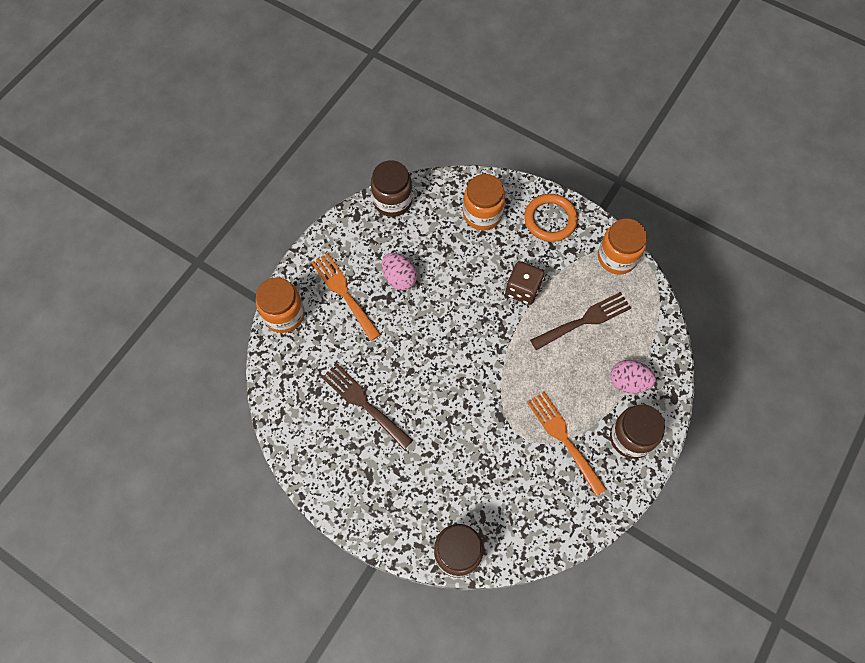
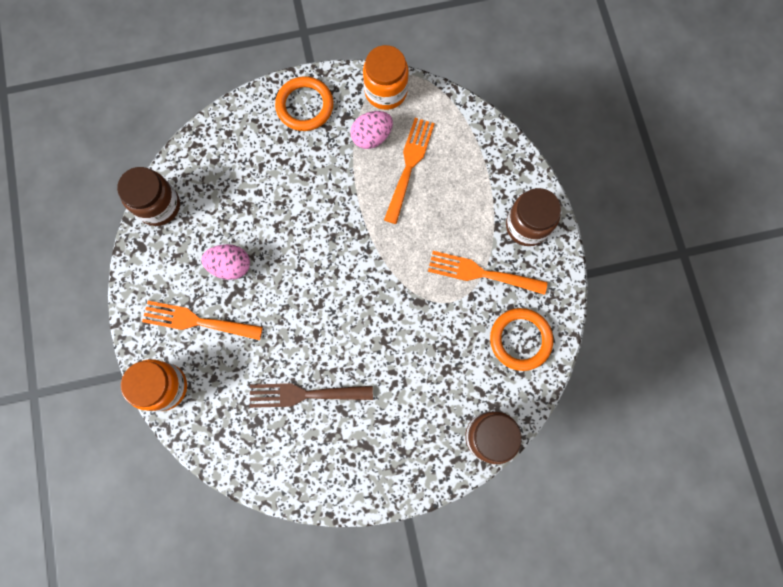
camera: 45 degrees left, 10 degrees up
orange jar [463,174,505,230] -> none
brown dice [505,261,544,305] -> none
brown fork [530,292,631,350] -> orange fork [384,118,435,224]
pink egg [610,360,656,394] -> pink egg moved to [351,111,393,149]
none -> orange ring [490,308,553,371]

